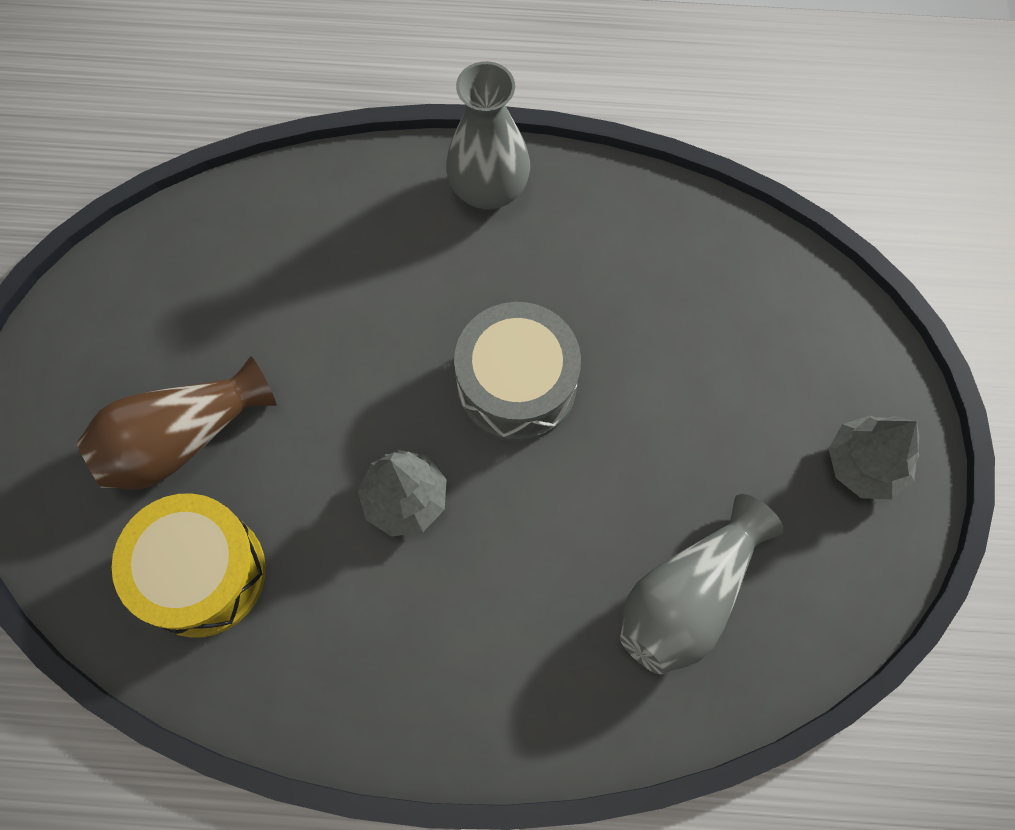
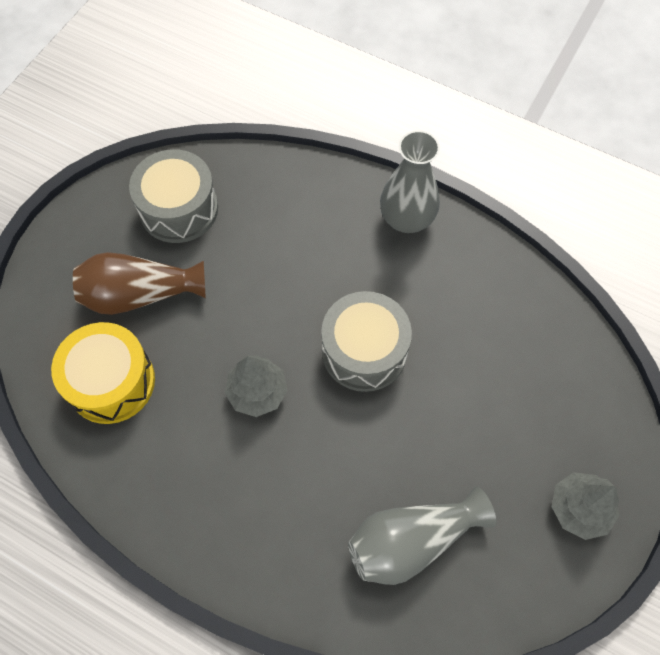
camera: 25 degrees right, 5 degrees down
none -> grey drum [129,149,218,243]

